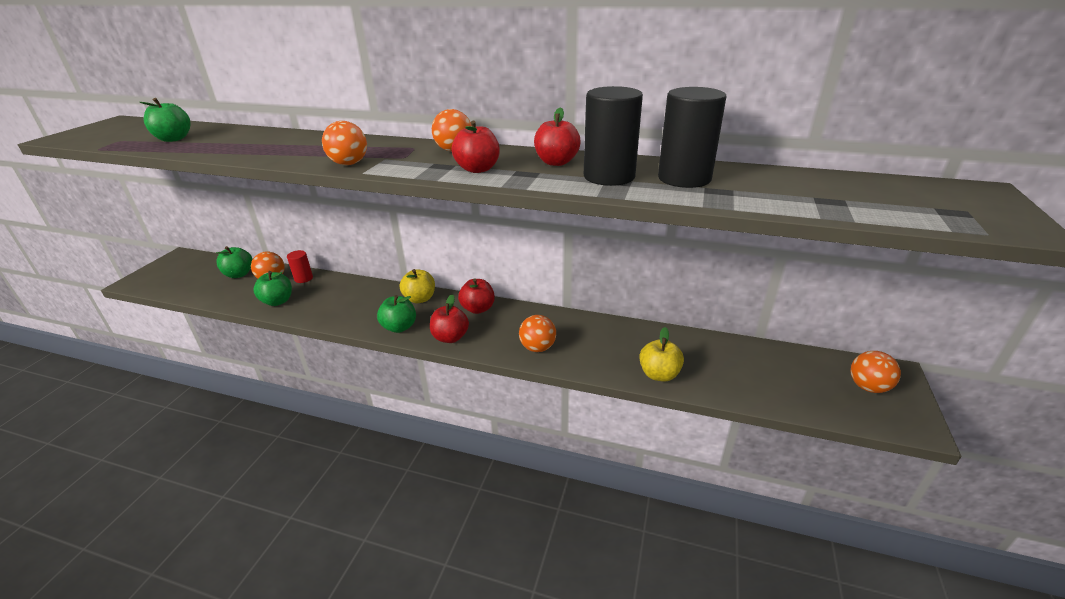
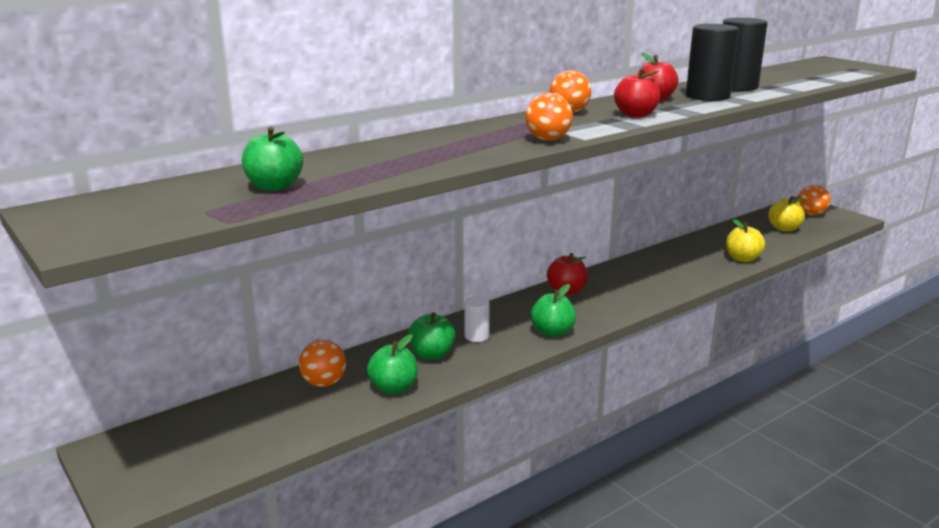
camera: 55 degrees left, 10 degrees down
green apple [216,246,253,278] -> green apple moved to [408,312,455,360]
red cylinder [287,250,313,283] -> none
yellow apple [400,269,435,303] -> yellow apple moved to [768,196,806,232]
red apple [430,294,469,343] -> none
orange ball [519,315,556,352] -> none
none -> white cylinder [464,296,490,342]

